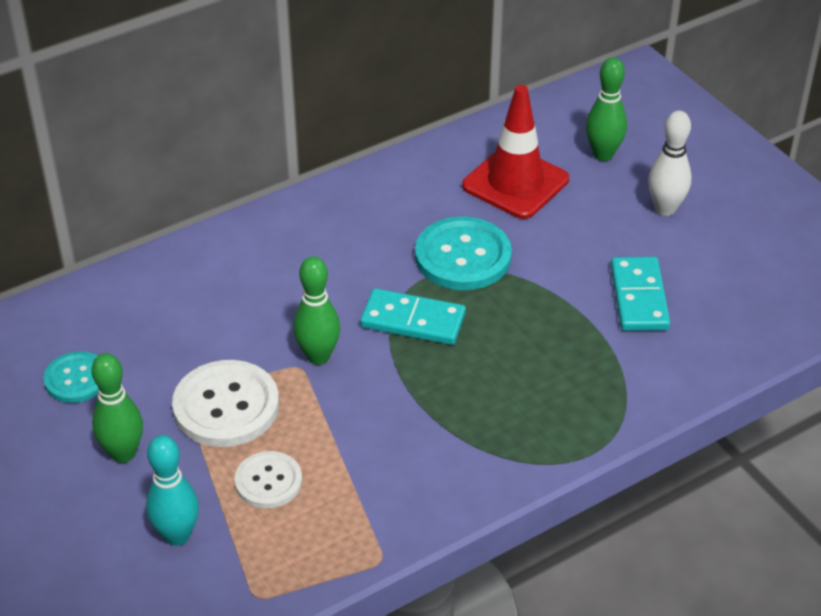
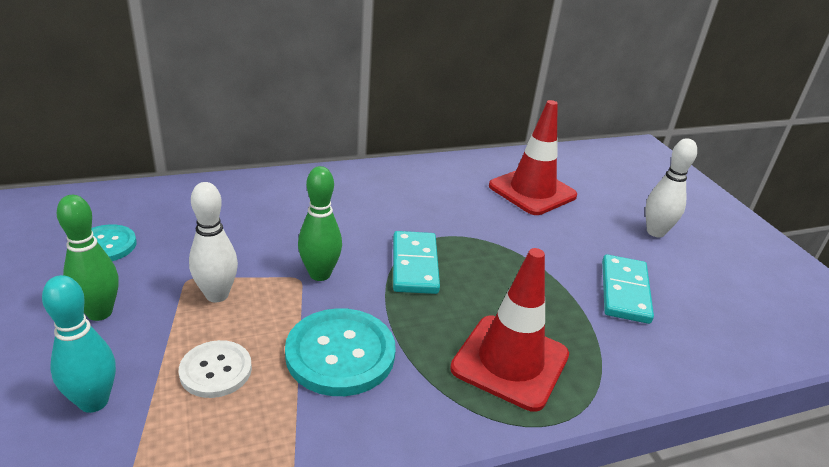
camera: 10 degrees right, 10 degrees down
white button [172,360,279,447] -> white bowling pin [189,182,238,302]
turquoise domino [360,288,466,345] -> turquoise domino turned 60 degrees clockwise [393,231,440,294]
turquoise button [415,216,512,290] -> turquoise button moved to [285,308,396,396]
green bowling pin [586,57,627,161] -> none
none -> red traffic cone [450,248,569,412]

